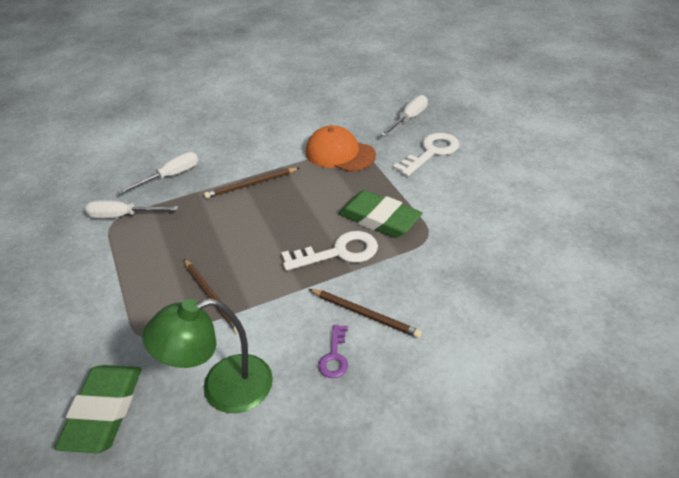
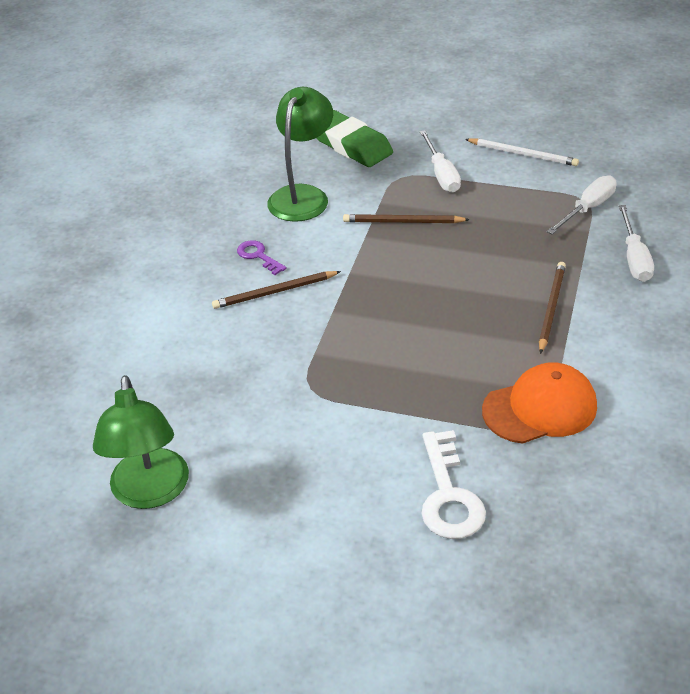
camera: 130 degrees right, 0 degrees up
white key [281,231,378,271] -> none
green eraser [338,190,422,238] -> none
white screwdriver [381,95,428,136] -> white screwdriver moved to [420,130,461,193]
none -> green lamp [93,375,189,509]
none -> white pencil [465,138,579,166]

